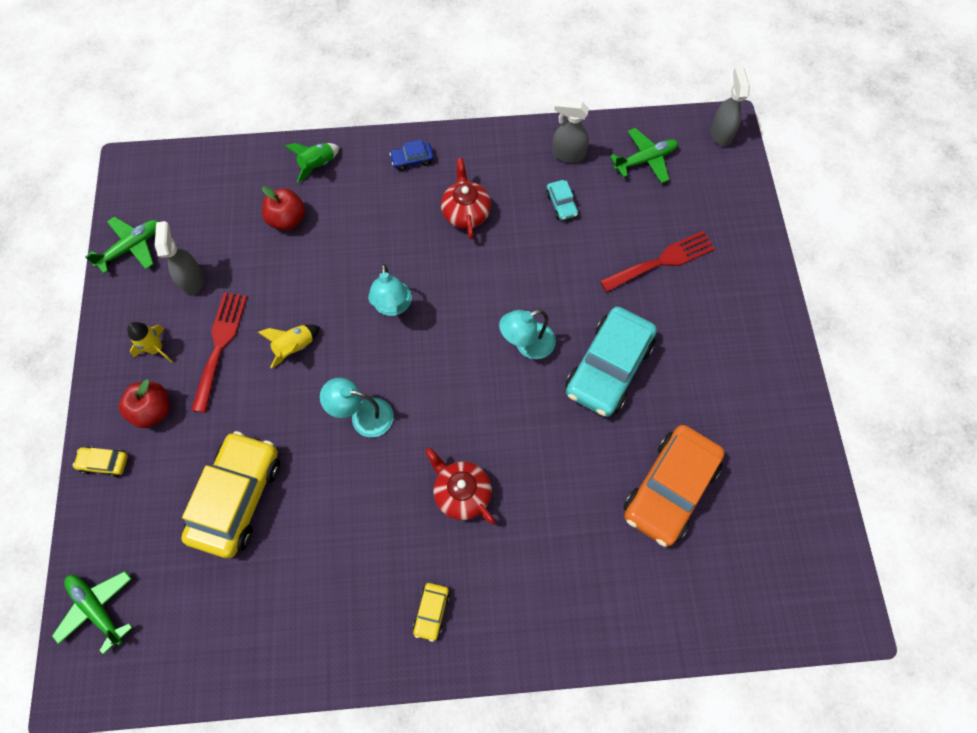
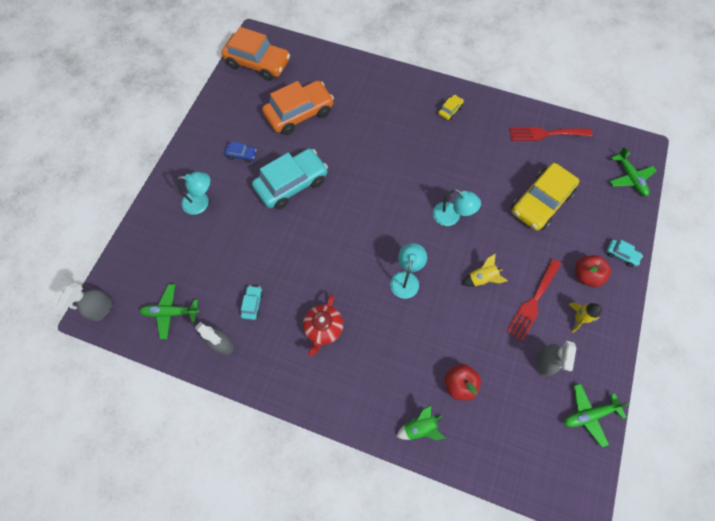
camera: 155 degrees left, 0 degrees up
yellow car [73,447,128,477] -> turquoise car [606,240,643,267]
blue car [389,140,434,171] -> blue car moved to [225,141,256,163]
red teapot [425,448,496,525] -> none
turquoise lamp [499,309,556,359] -> turquoise lamp moved to [176,172,210,215]
red fork [600,231,716,292] -> red fork moved to [509,127,593,141]
none -> orange car [222,27,290,81]

